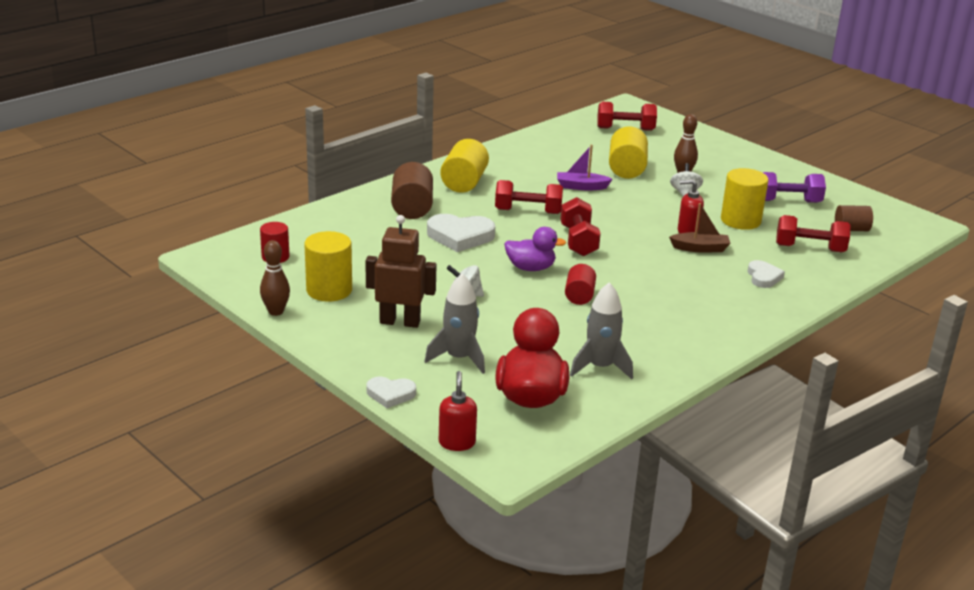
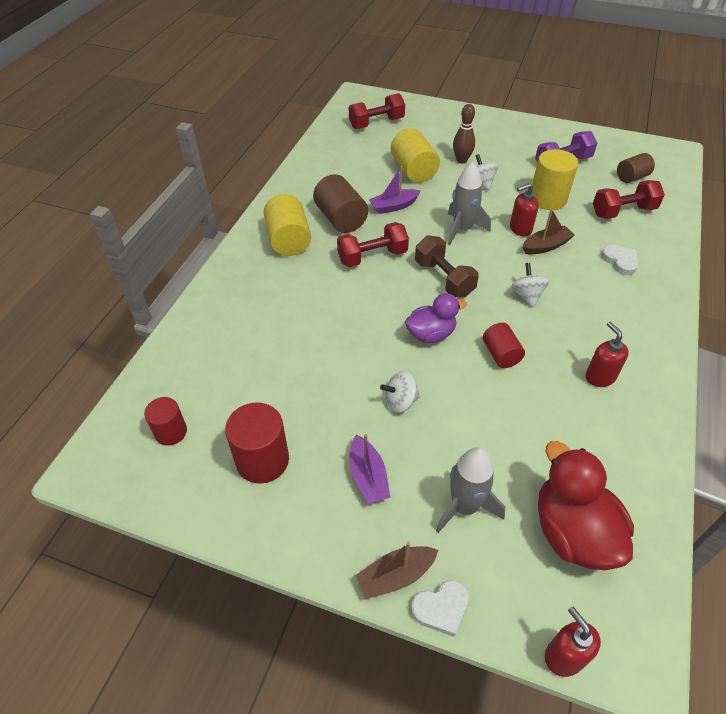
camera: 25 degrees left, 20 degrees up
brown bowling pin [260,240,290,316] -> none
yellow cylinder [304,231,352,302] -> red cylinder [225,403,289,484]
brown robot [365,215,437,328] -> purple boat [349,434,391,504]
brown cylinder [391,162,433,219] -> brown cylinder moved to [313,174,368,233]
white heart [427,214,495,252] -> none
red dumbbell [560,197,601,256] -> brown dumbbell [415,235,479,298]
grey rocket [570,282,633,379] -> grey rocket moved to [448,162,491,245]
none -> brown boat [355,542,438,599]
none -> white spinning top [511,263,549,307]
none -> red soap dispenser [585,322,629,387]

